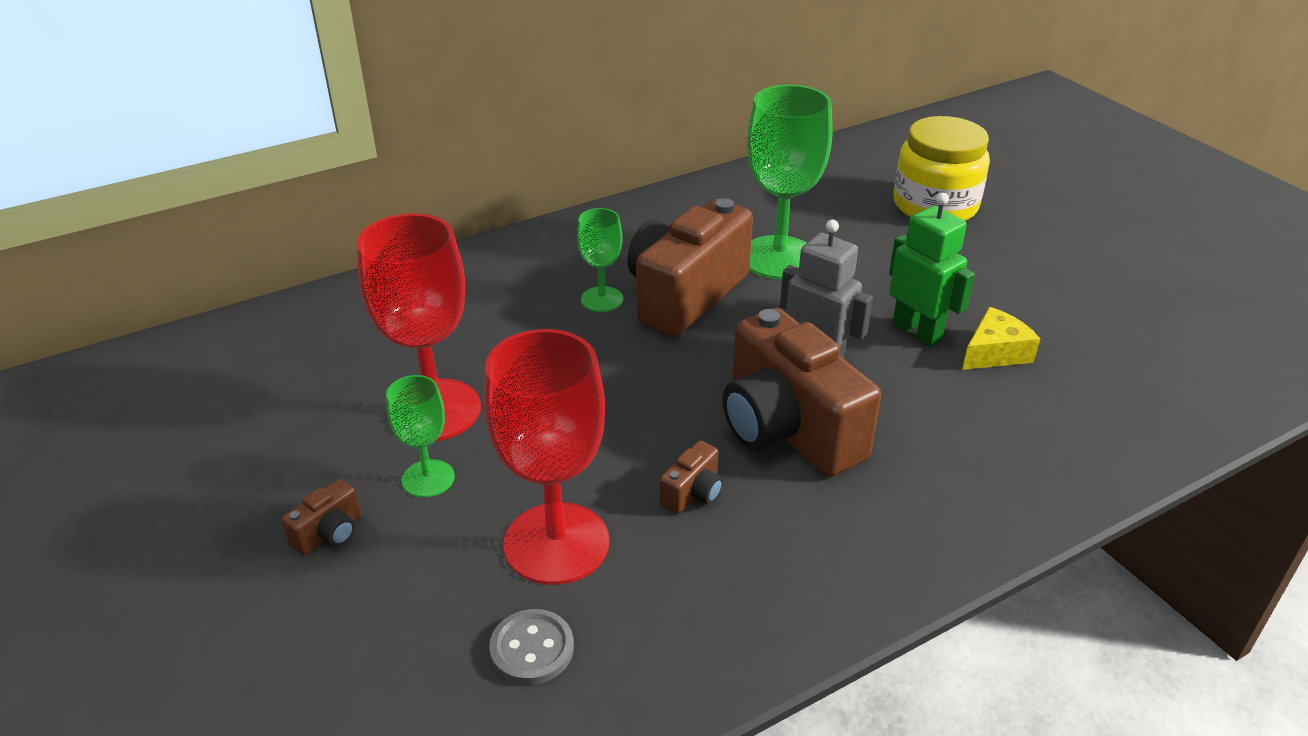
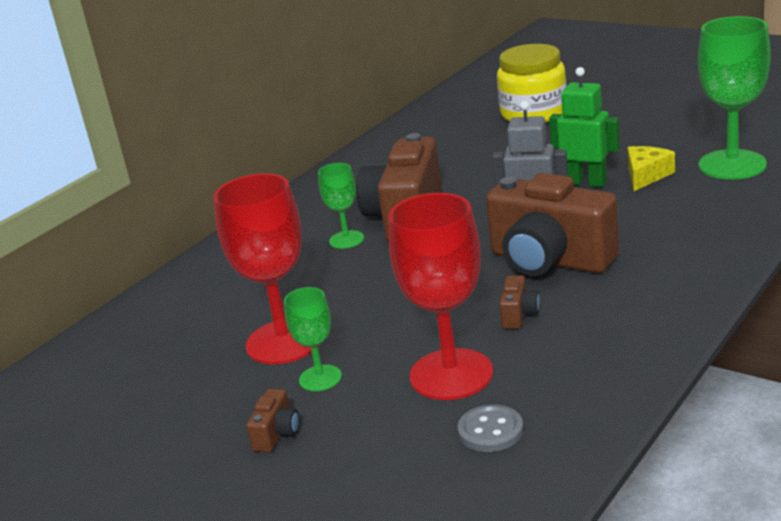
camera: 20 degrees left, 10 degrees down
green goblet [747,85,832,279] -> green goblet moved to [698,16,771,180]

